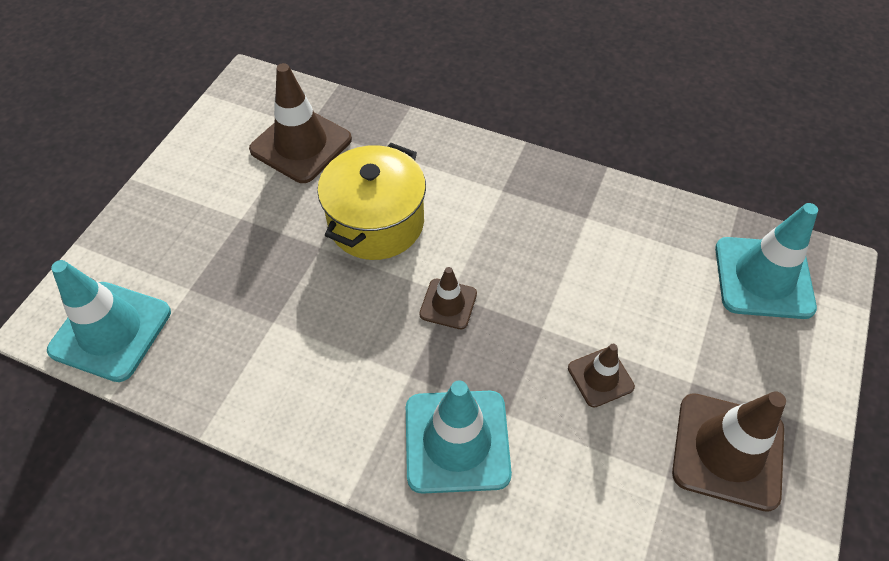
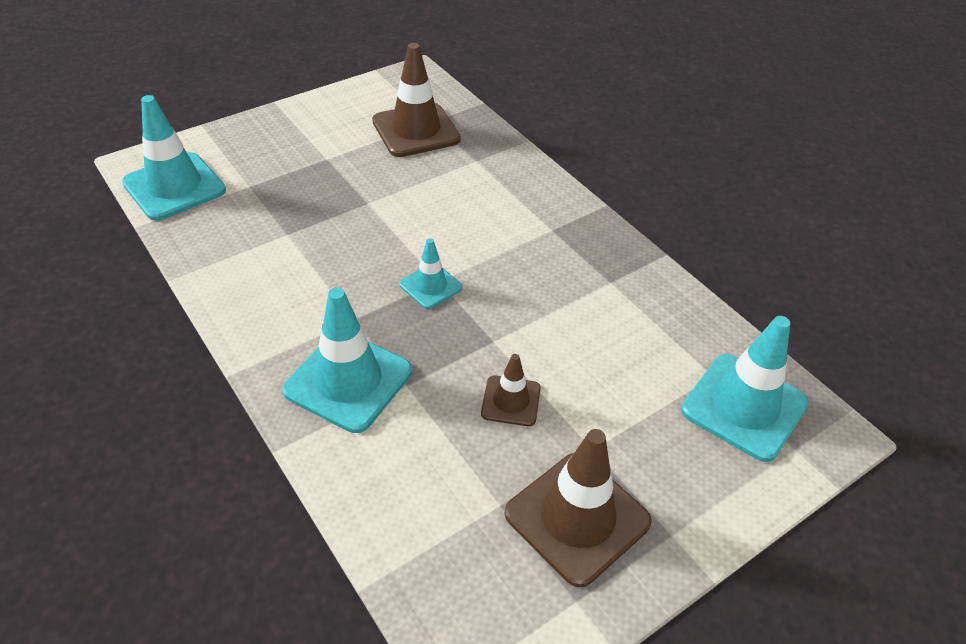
camera: 30 degrees right, 10 degrees down
yellow pot [317,143,426,260] -> none
brown traffic cone [419,267,477,329] -> turquoise traffic cone [399,238,462,309]

